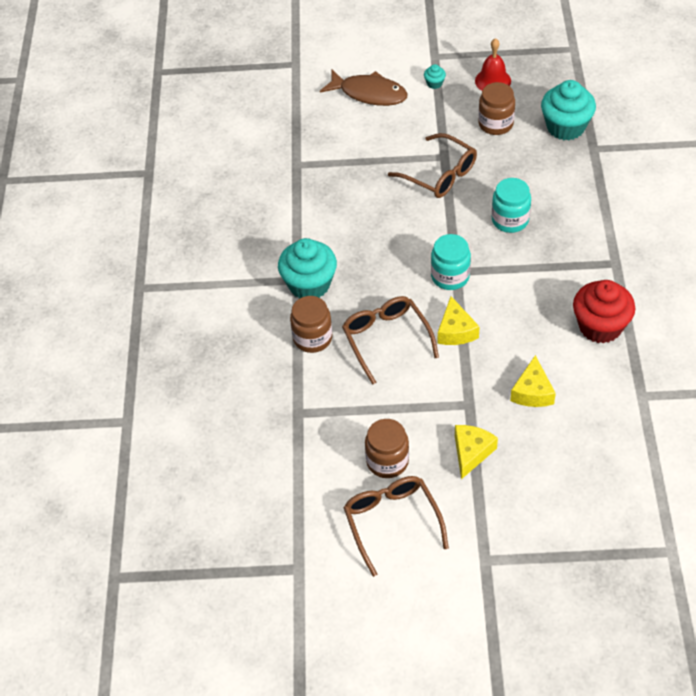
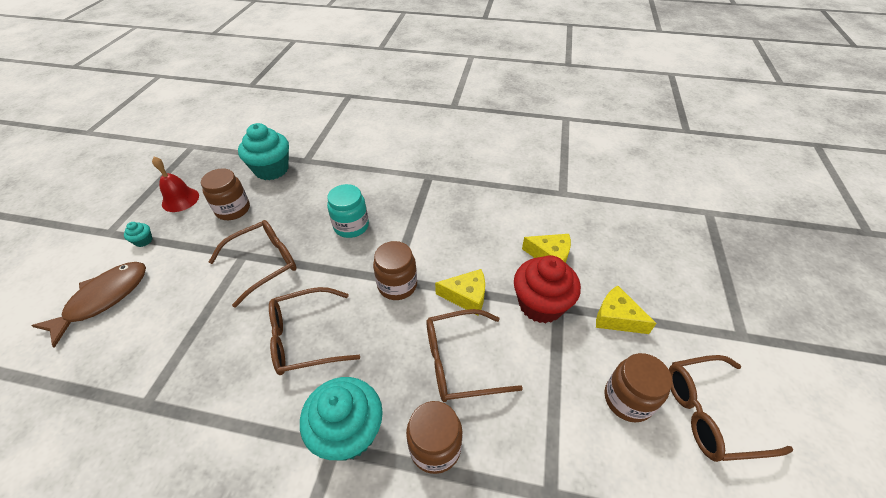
camera: 80 degrees left, 5 degrees down
turquoise jar [431,234,471,290] -> brown jar [373,241,417,300]
red cupcake [573,280,635,344] -> red cupcake moved to [514,255,581,323]
none -> brown glasses [269,287,360,375]

